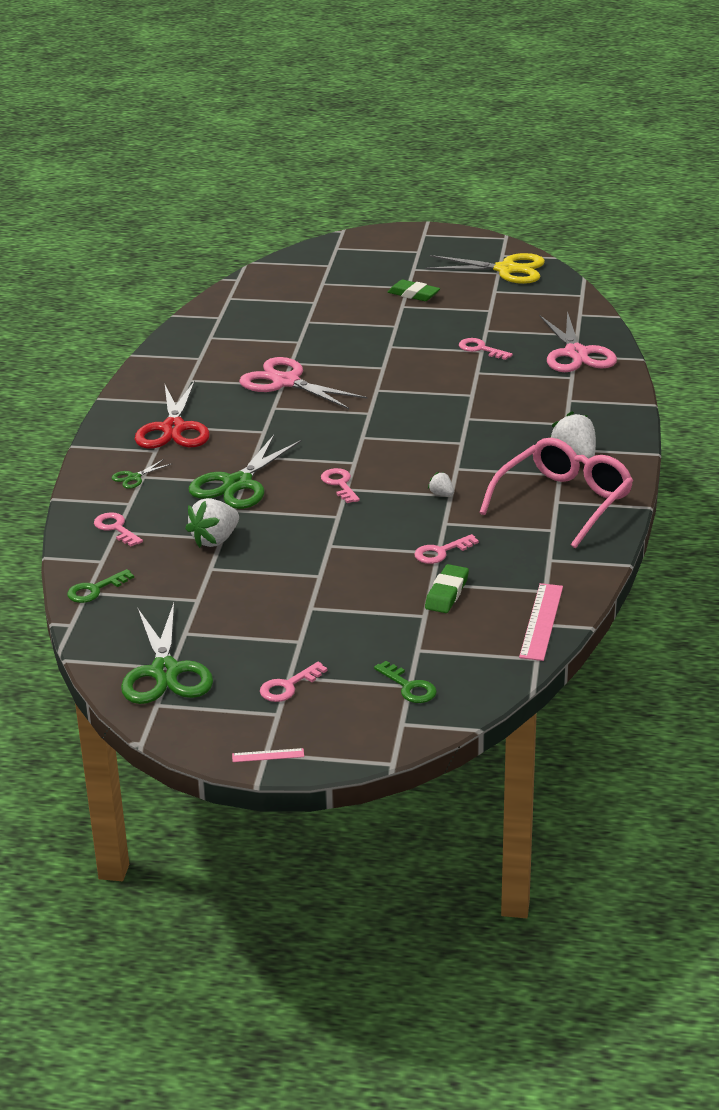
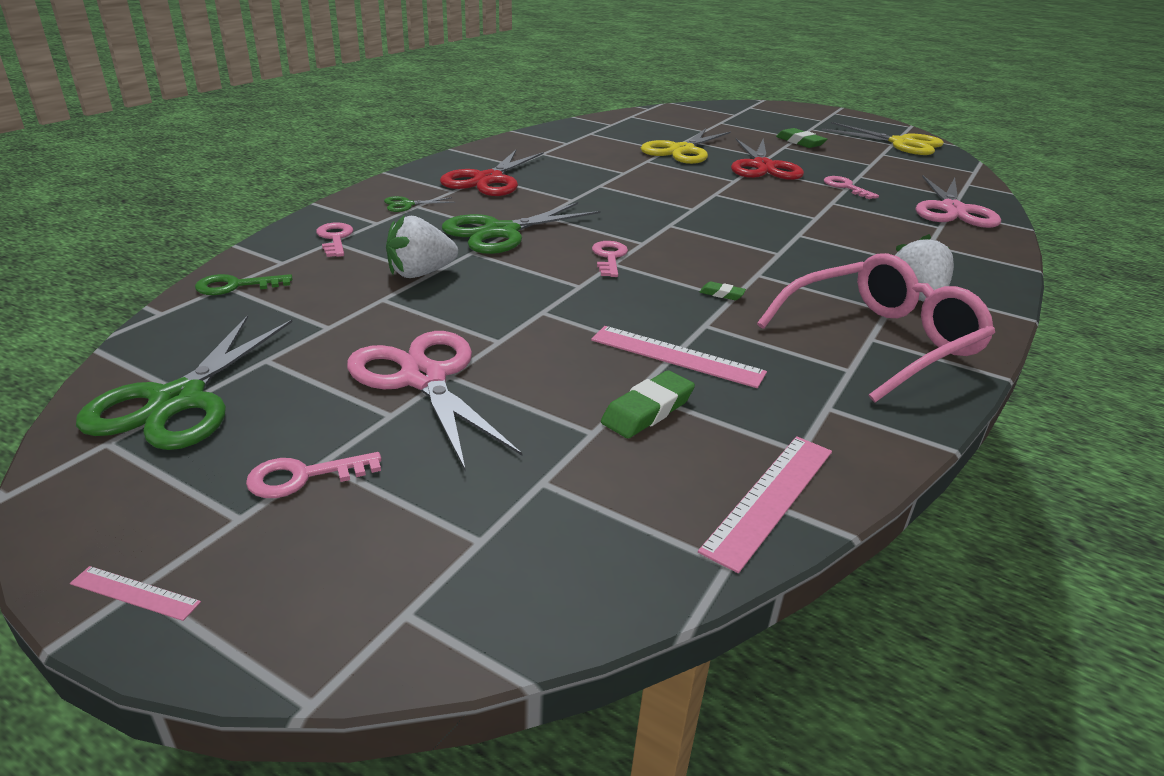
camera: 20 degrees right, 0 degrees up
pink scissors [239,357,367,409] -> pink scissors moved to [347,331,523,472]
green key [374,661,437,703] -> none
pink key [414,534,479,564] -> pink ruler [591,326,767,388]
white strawberry [428,472,454,496] -> green eraser [700,281,746,300]
none -> yellow scissors [641,128,731,164]
none -> red scissors [731,139,804,180]

